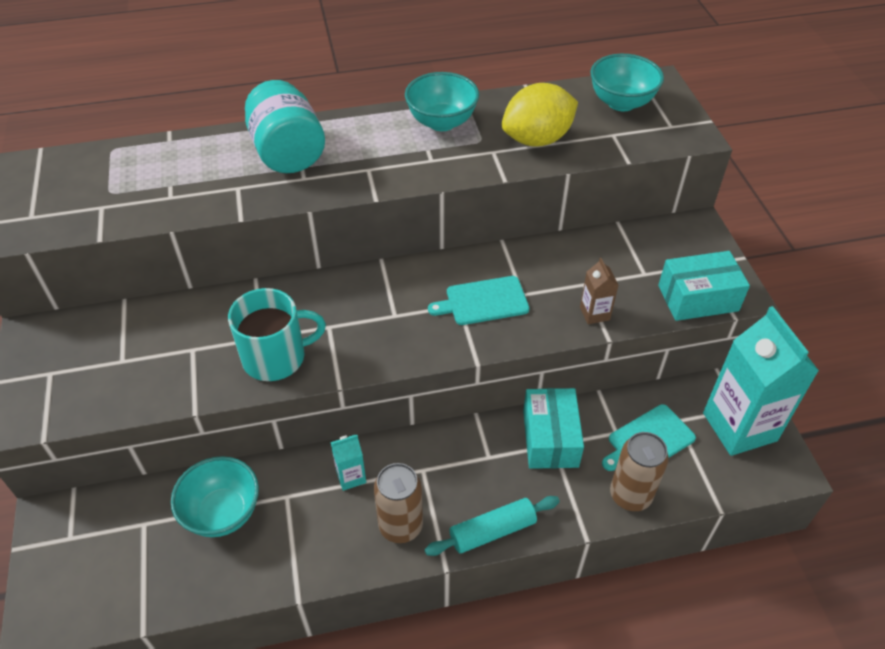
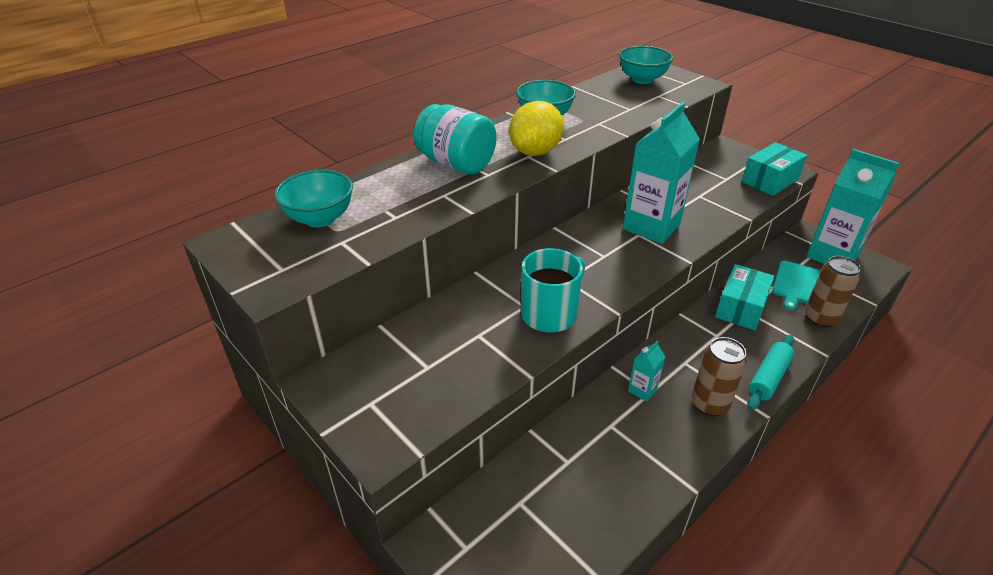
camera: 30 degrees left, 10 degrees down
turquoise bowl [171,456,259,537] -> turquoise bowl moved to [274,170,353,228]
turquoise cutting board [428,276,530,325] -> turquoise carton [623,102,700,244]
yellow lemon [502,83,578,147] -> yellow lemon moved to [509,101,564,156]
turquoise box [523,388,584,469] -> turquoise box turned 60 degrees clockwise [715,264,774,330]
brown carton [580,258,619,324] -> none

